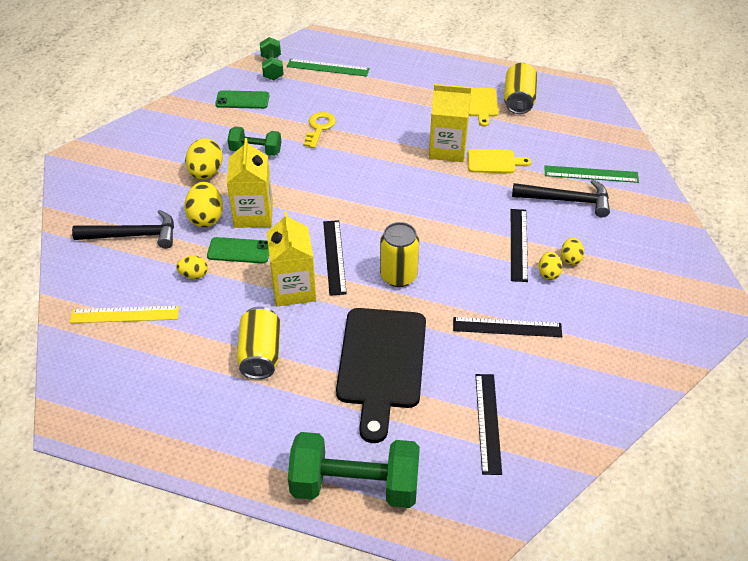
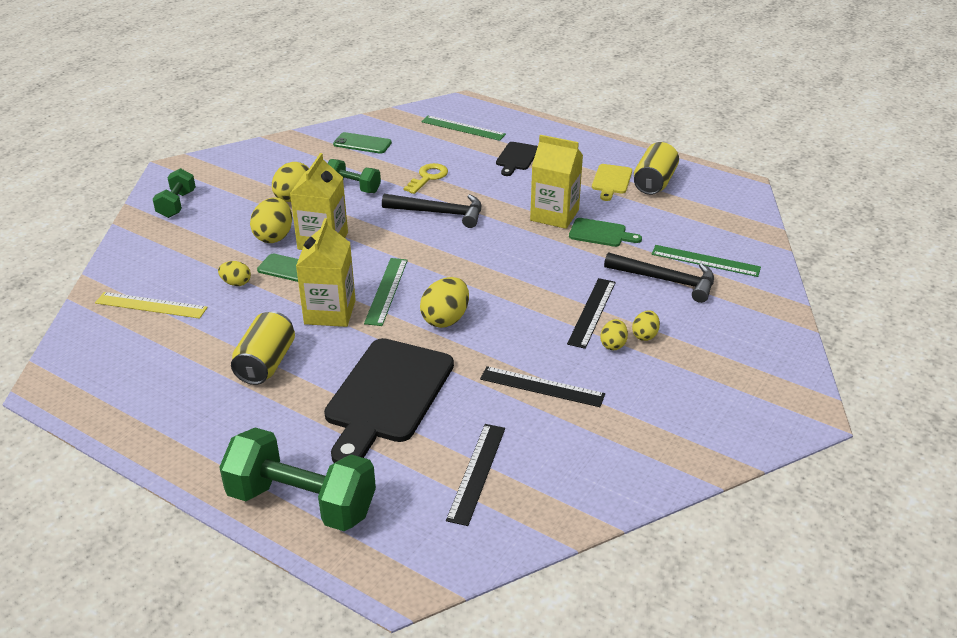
camera: 15 degrees right, 10 degrees down
black hammer [72,210,174,249] -> black hammer moved to [382,194,481,228]
green dumbbell [260,37,284,80] -> green dumbbell moved to [153,168,196,218]
black ruler [323,220,347,296] -> green ruler [364,258,408,326]
yellow can [380,222,419,287] -> yellow egg [420,277,469,328]
yellow cutting board [468,149,532,173] -> green cutting board [569,218,642,247]
none -> black cutting board [496,142,538,176]

